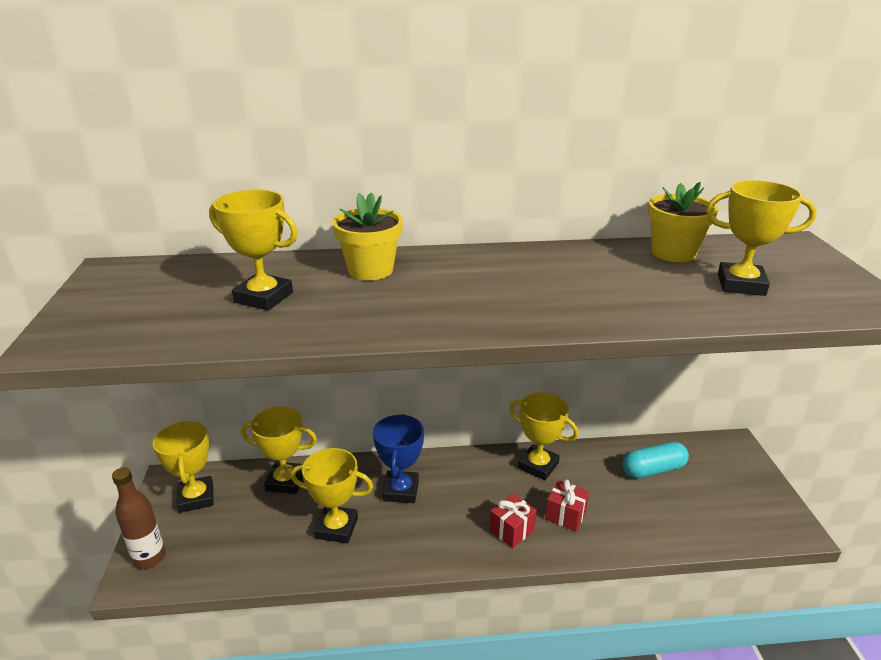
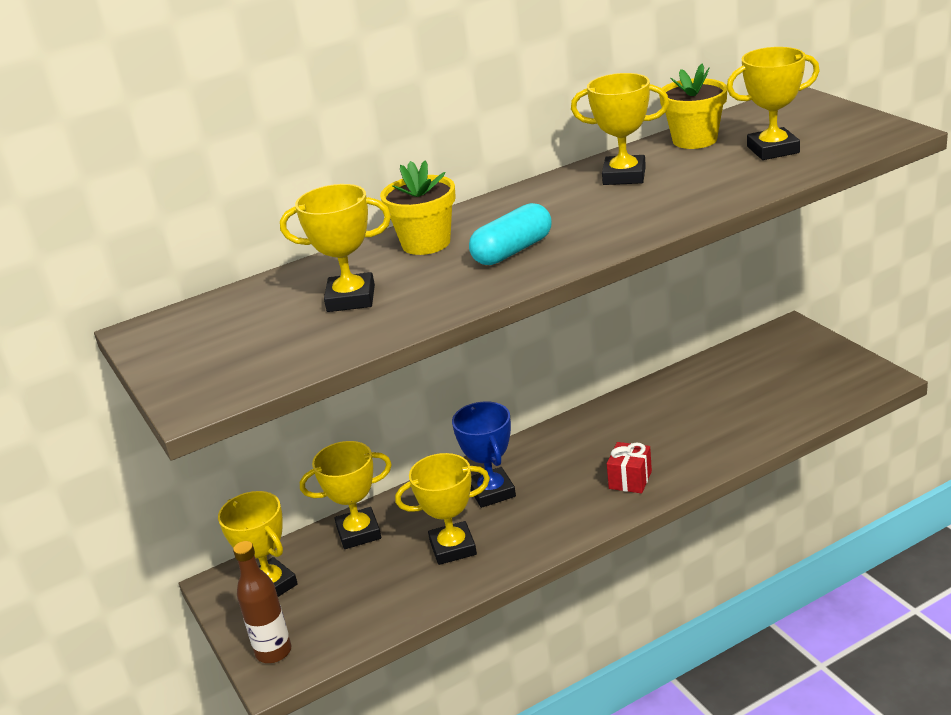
camera: 20 degrees left, 0 degrees up
yellow trophy [509,393,579,480] -> yellow trophy moved to [571,73,669,185]
red gift [545,480,589,532] -> none
turquoise capsule [622,442,689,478] -> turquoise capsule moved to [469,203,551,265]

